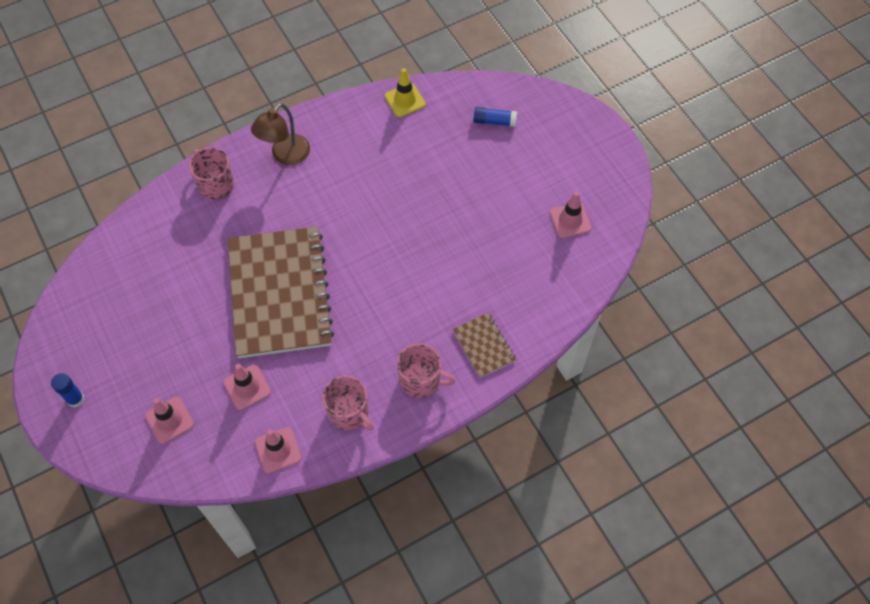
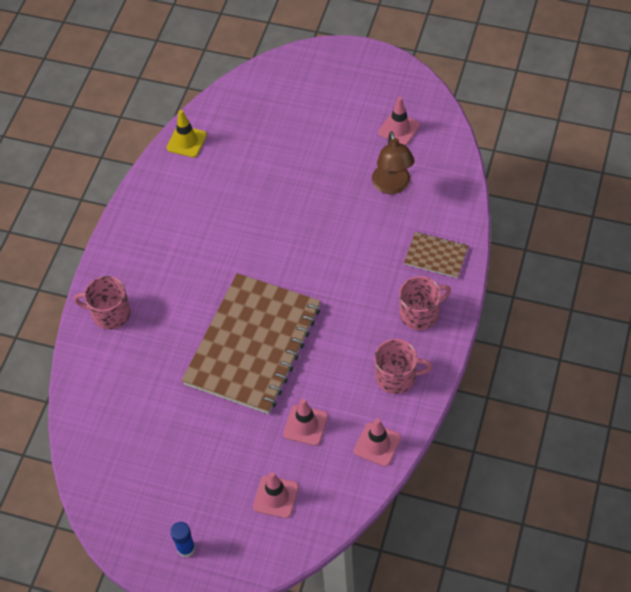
camera: 40 degrees left, 5 degrees down
brown notebook [228,226,334,358] -> brown notebook turned 75 degrees clockwise [181,273,321,414]
brown lamp [251,103,310,165] -> brown lamp moved to [372,131,415,194]
blue glue stick [474,107,517,127] -> none

